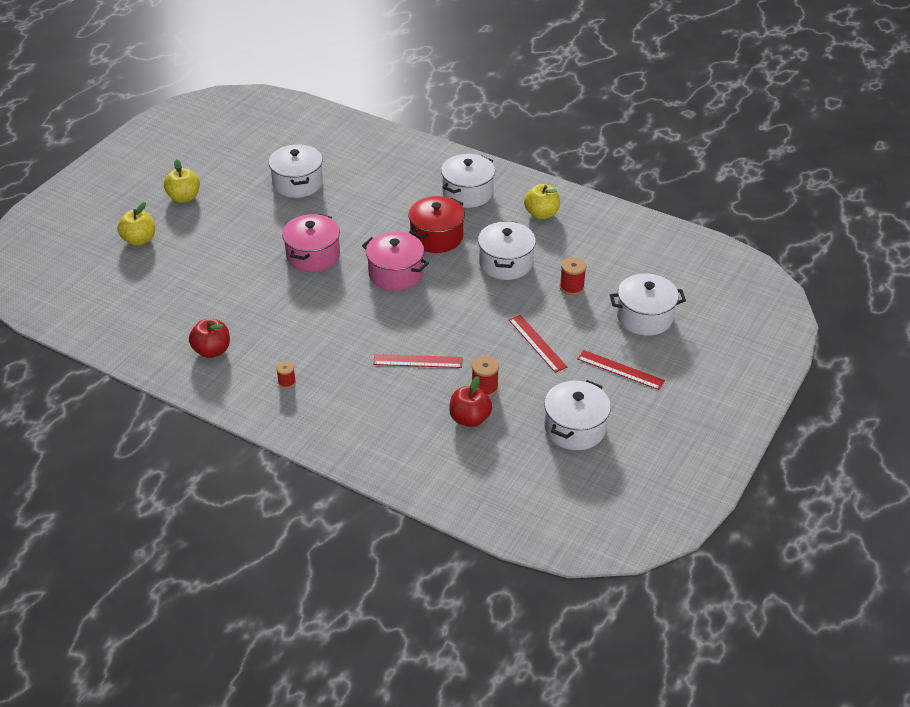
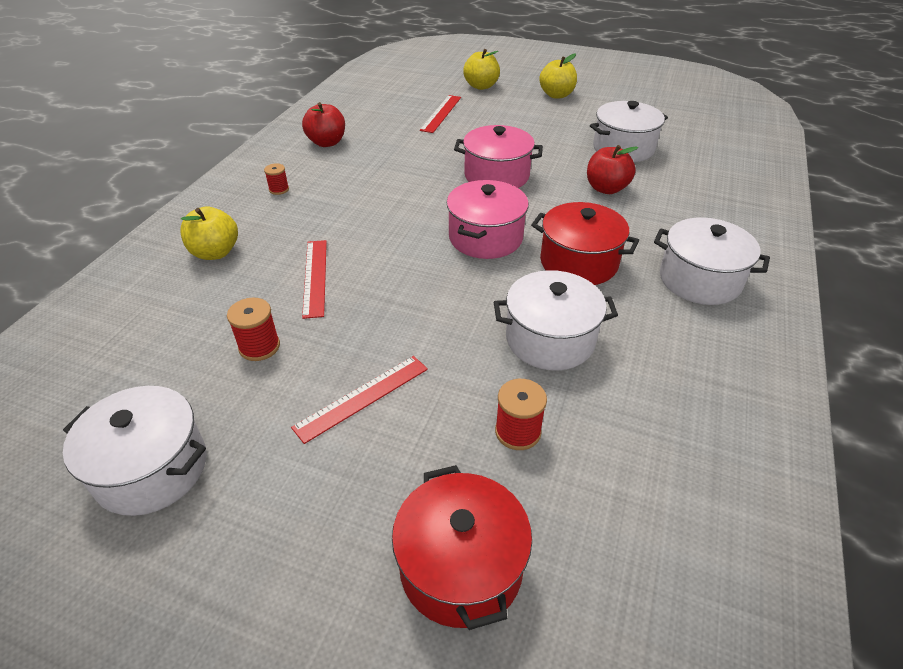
camera: 80 degrees right, 0 degrees up
red apple [449,376,492,427] -> red apple moved to [587,145,638,194]
yellow apple [524,184,560,219] -> yellow apple moved to [180,206,238,260]
red ruler [577,350,665,390] -> red ruler moved to [420,95,461,133]
white pot [610,274,686,335] -> red pot [392,465,532,630]

